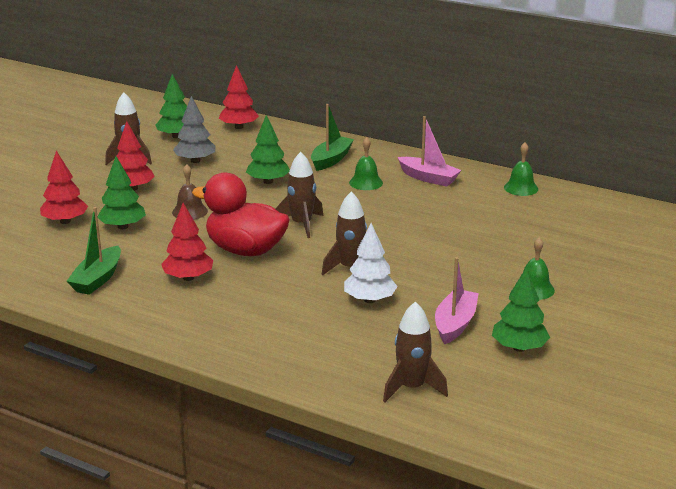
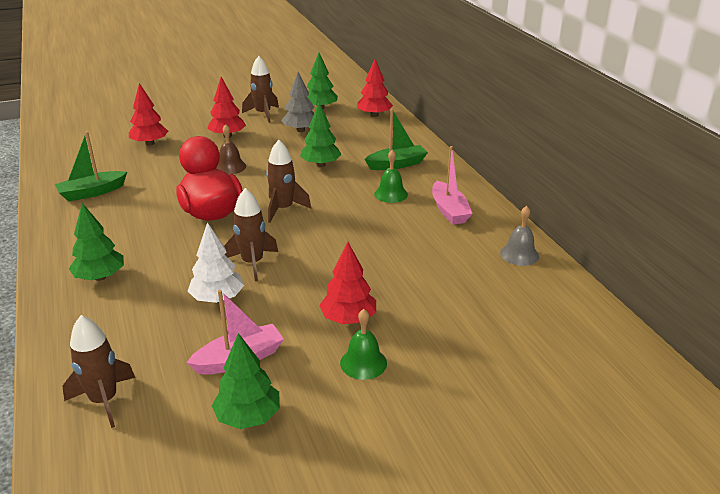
camera: 40 degrees right, 5 degrees up
green tree [98,156,146,229] -> green tree moved to [69,203,124,281]
red tree [161,203,214,281] -> red tree moved to [319,242,376,324]
green bell [504,142,538,196] -> grey bell [500,206,539,266]

